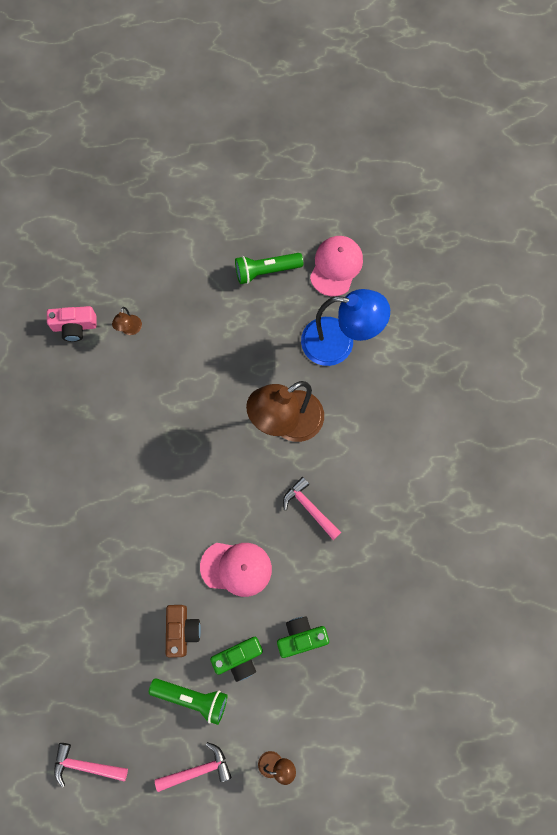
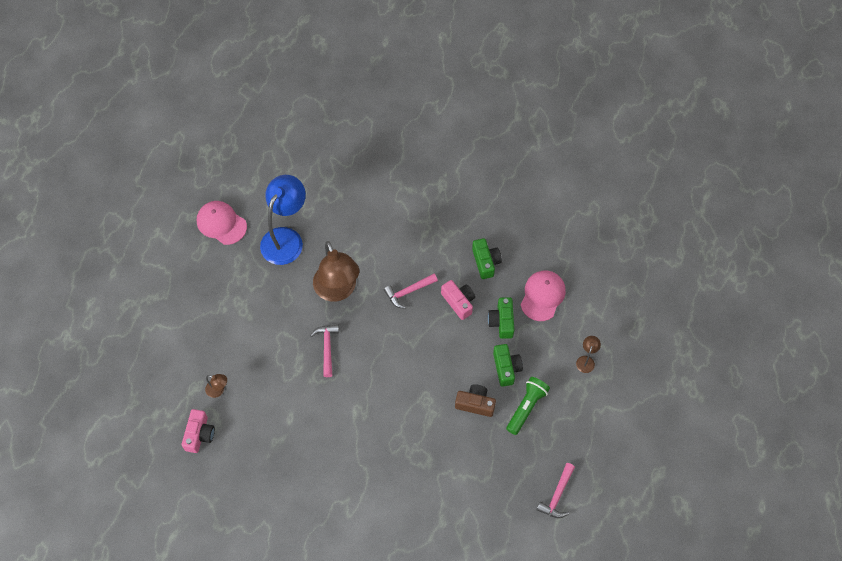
camera: 75 degrees left, 10 degrees down
pink hammer [155,742,232,792] -> pink hammer moved to [310,325,339,377]
pink cap [200,543,272,597] -> pink cap moved to [521,271,566,321]
green flashlight [235,253,303,284] -> none
none -> pink camera [441,280,475,320]
none -> green camera [472,238,502,279]

